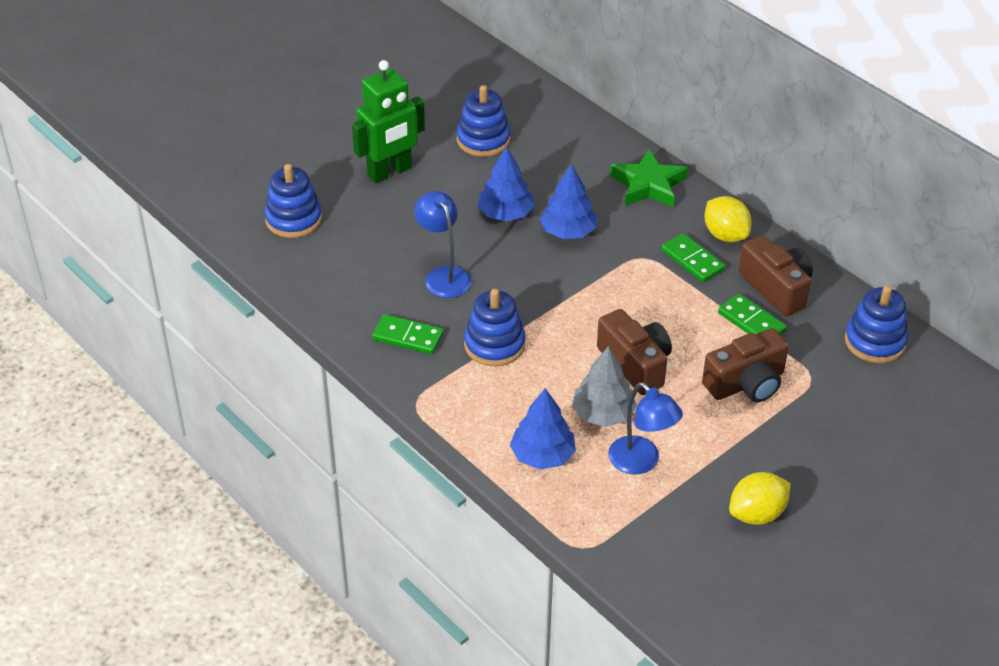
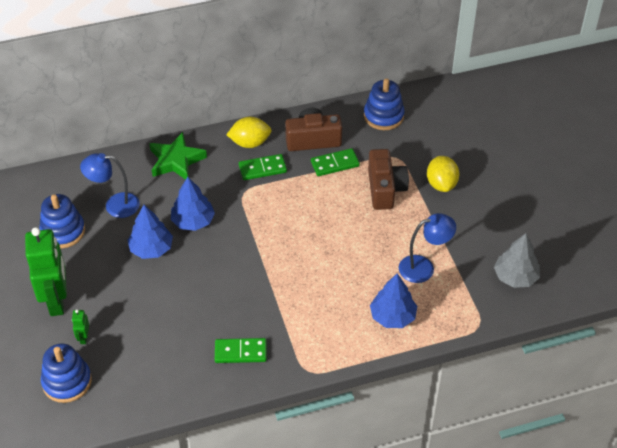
camera: 65 degrees left, 5 degrees up
green domino [372,314,444,355] -> green domino turned 45 degrees clockwise [215,338,267,363]
blue lamp [414,191,471,298] -> blue lamp moved to [80,153,140,218]
blue stacking toy [464,289,525,366] -> none
grey tree [572,346,637,427] -> grey tree moved to [494,233,540,288]
brown camera [597,309,672,395] -> none
yellow lemon [729,472,791,525] -> yellow lemon moved to [427,156,460,192]
none -> green robot [72,309,89,344]

